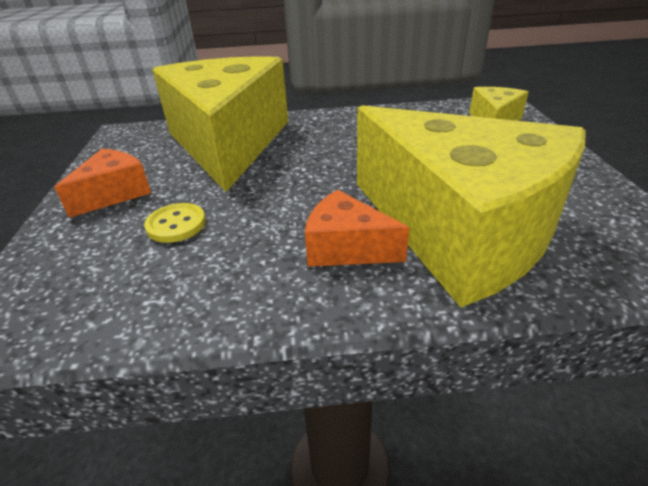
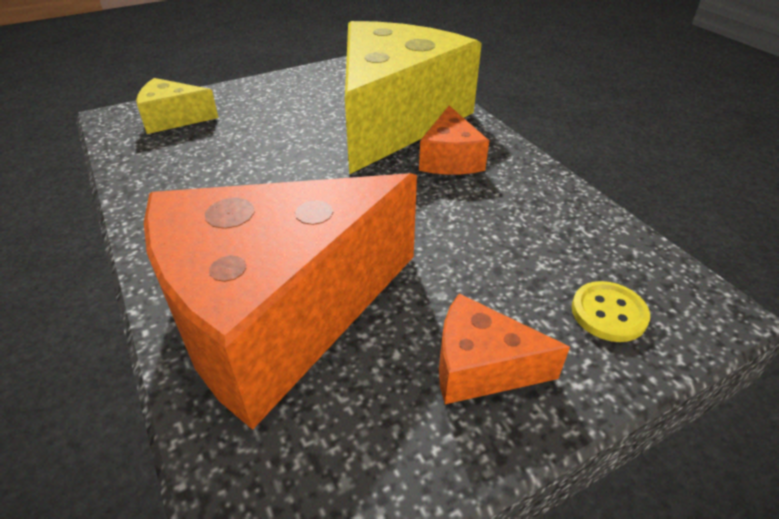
camera: 115 degrees left, 5 degrees up
yellow button [144,203,206,243] -> yellow button moved to [572,281,650,342]
yellow cheese [152,56,288,192] -> orange cheese [144,173,417,430]

